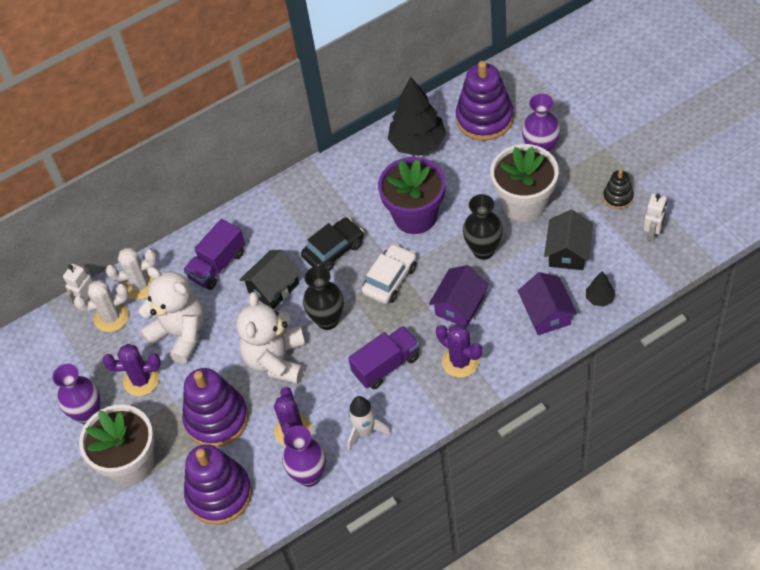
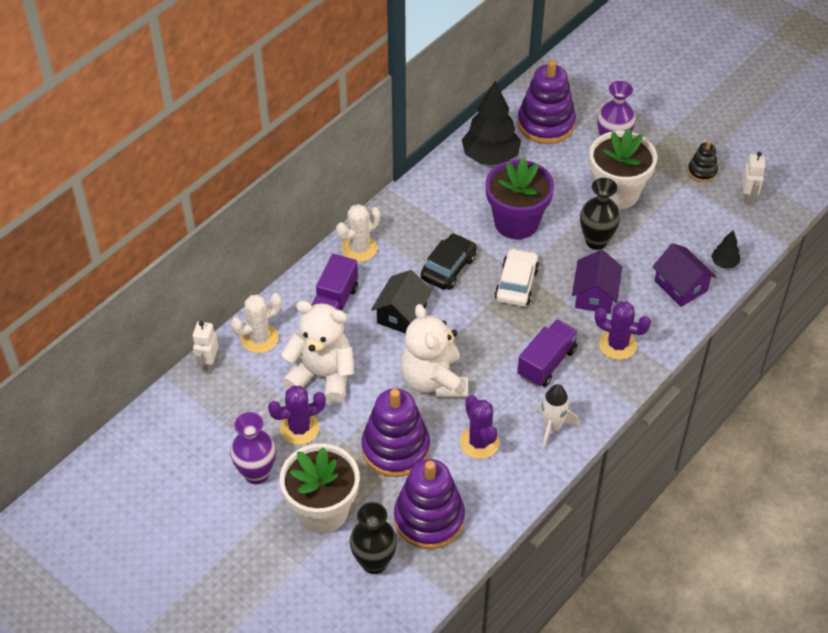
camera: 25 degrees left, 5 degrees down
white cactus [74,280,129,332] -> white cactus moved to [336,204,380,262]
purple vase [282,425,326,487] -> none
black vase [303,266,344,330] -> black vase moved to [350,502,397,574]
black house [544,210,593,270] -> none

